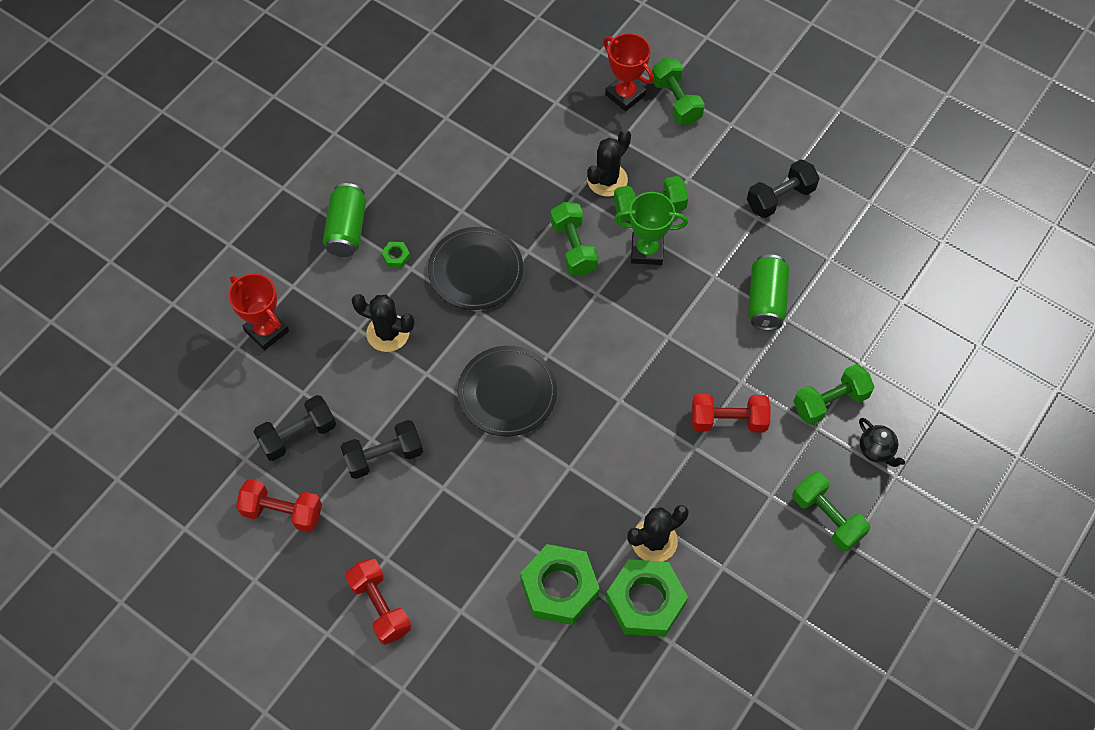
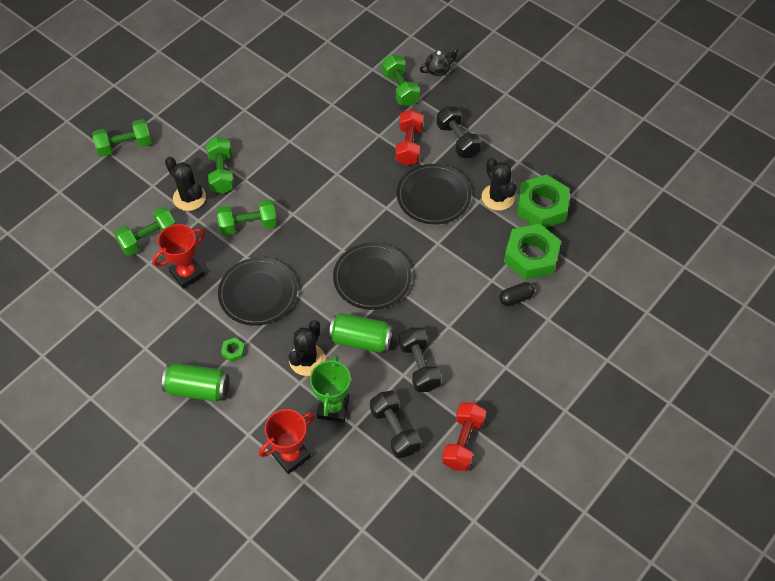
camera: 85 degrees left, 5 degrees down
red dumbbell [345,558,412,645] -> none
red trophy [603,33,654,111] -> red trophy moved to [153,224,205,289]
green trophy [614,192,688,265] -> green trophy moved to [310,355,351,422]
black dumbbell [747,159,820,218] -> black dumbbell moved to [436,106,481,158]
green can [748,254,789,331] -> green can moved to [329,313,393,353]
green dumbbell [792,472,870,551] -> green dumbbell moved to [114,207,176,256]
none -> black plate [397,164,471,224]
none -> black capsule [499,282,535,306]

